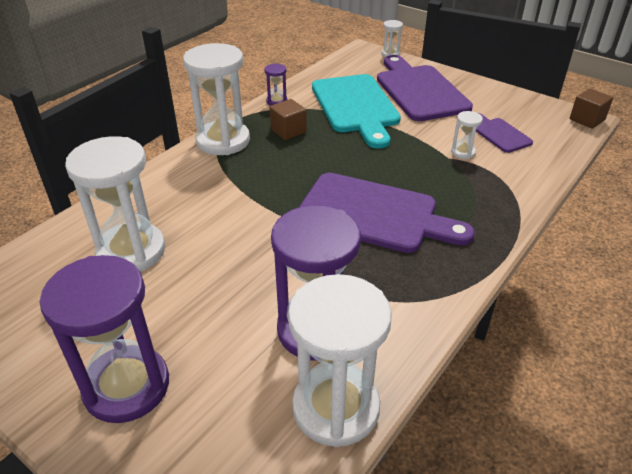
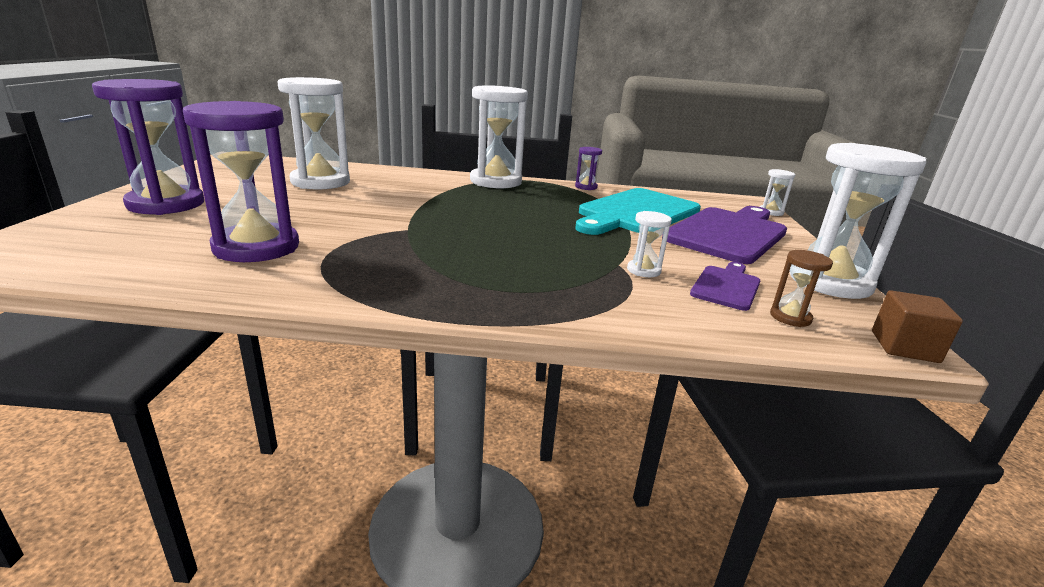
camera: 55 degrees right, 15 degrees down
brown cube [269,99,307,140] -> none
white hourglass [288,274,392,447] -> white hourglass moved to [790,143,926,299]
purple cutting board [299,173,474,253] -> none
none -> brown hourglass [770,250,833,327]

